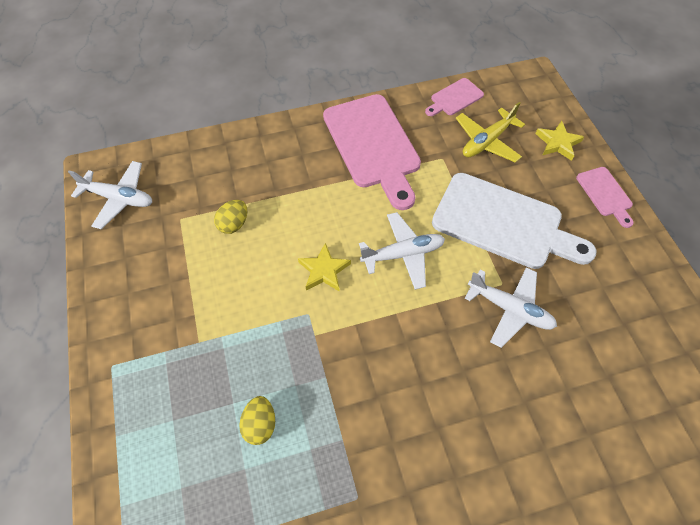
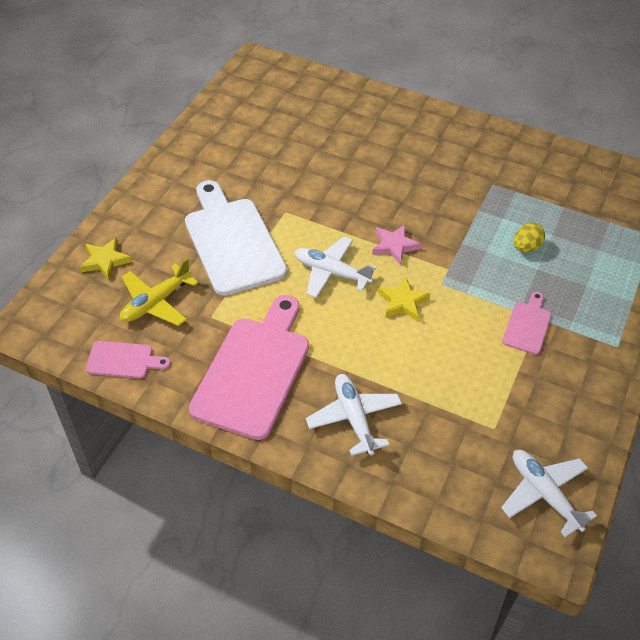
camera: 140 degrees left, 10 degrees down
yellow egg [214,200,247,234] -> none
yellow plane [456,102,525,163] -> yellow plane turned 135 degrees clockwise [120,258,199,326]
white plane [464,267,557,348] -> white plane moved to [306,374,402,456]
pink cutting board [576,167,634,228] -> pink cutting board moved to [502,292,551,355]
none -> pink star [372,224,421,265]

